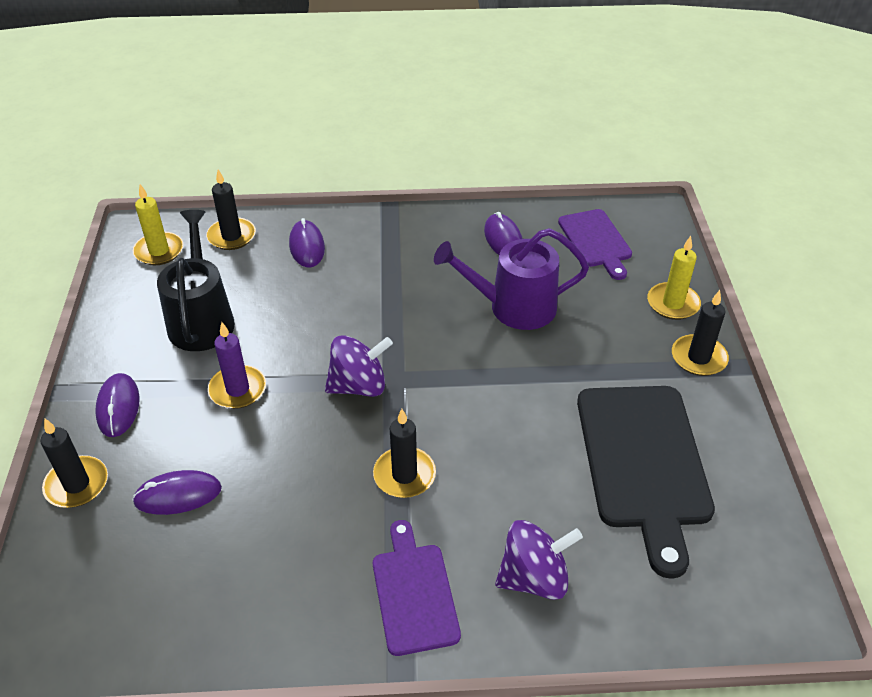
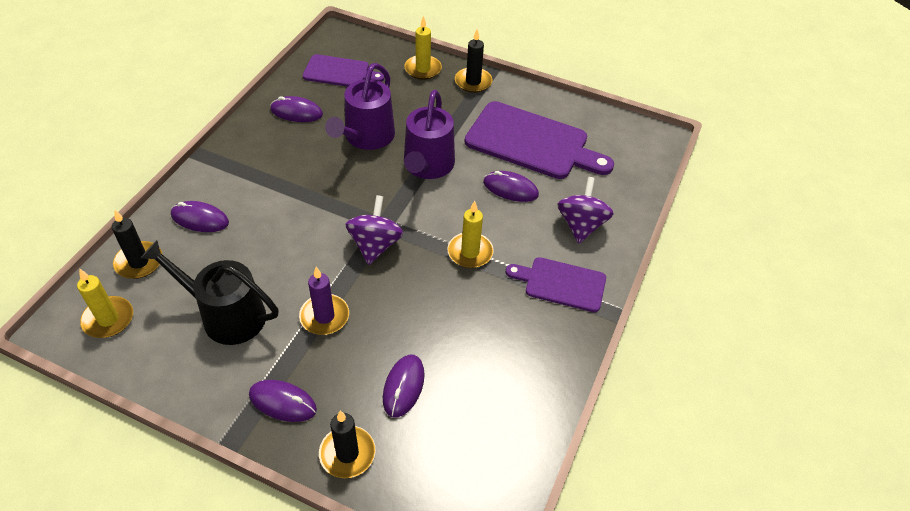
camera: 65 degrees left, 5 degrees up
black candle [373,409,436,498] -> yellow candle [447,201,494,268]
black cutting board [577,386,715,579] -> purple cutting board [465,101,614,179]
none -> purple watering can [404,90,455,179]
none -> purple mouse [483,171,539,202]

